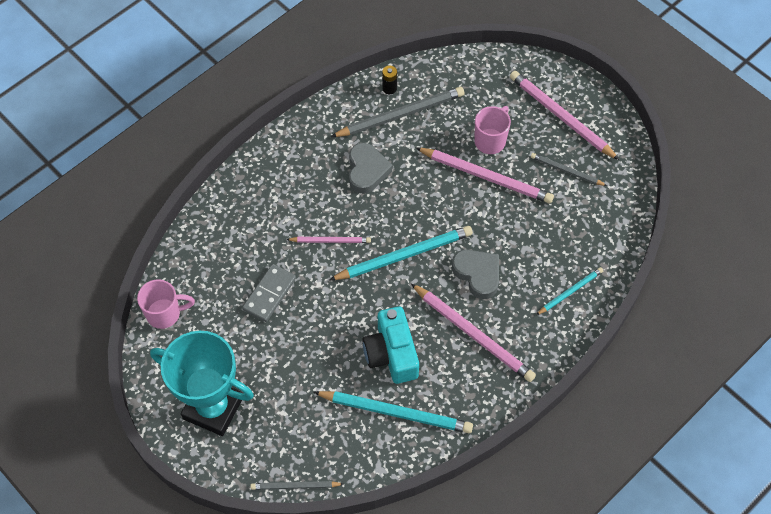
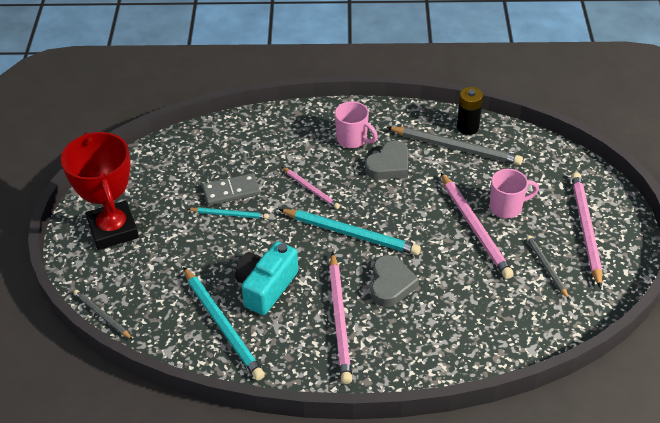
camera: 45 degrees right, 15 degrees down
pink mug [137,279,195,329] -> pink mug moved to [335,101,378,148]
turquoise trophy [150,331,254,436] -> red trophy [61,132,139,250]
black battery [382,66,397,94] -> black battery [457,87,483,135], size x1.57
turquoise pencil [536,267,603,315] -> turquoise pencil moved to [188,207,269,219]

